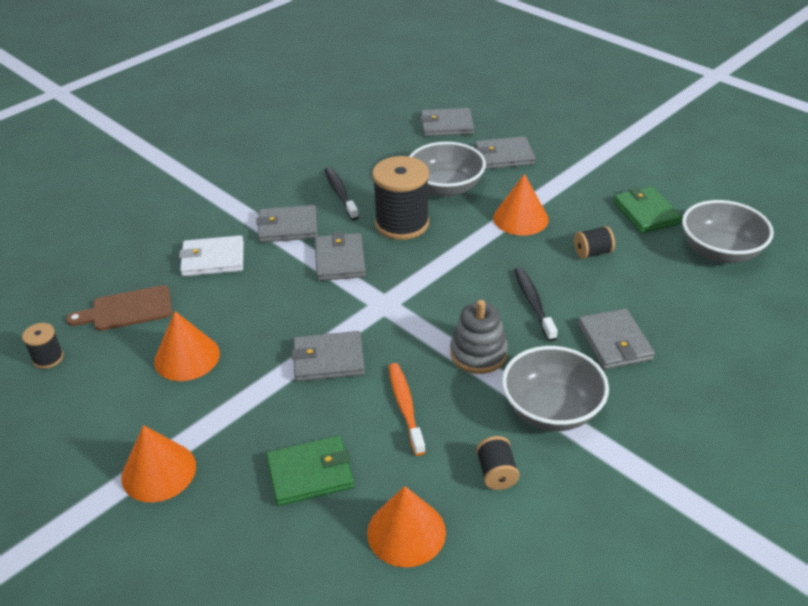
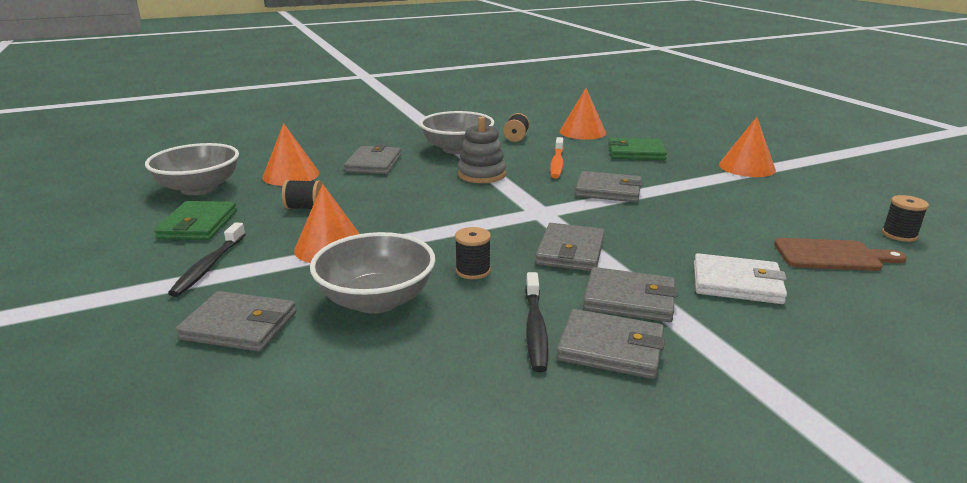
camera: 160 degrees left, 15 degrees down
orange cone [154,311,220,381] -> orange cone moved to [262,123,319,186]
black spool [372,156,429,240] -> black spool [455,227,491,279], size x0.48
grey wallet [421,108,474,137] -> grey wallet moved to [556,309,665,379]
black toothbrush [514,267,558,341] -> black toothbrush moved to [168,222,246,297]

